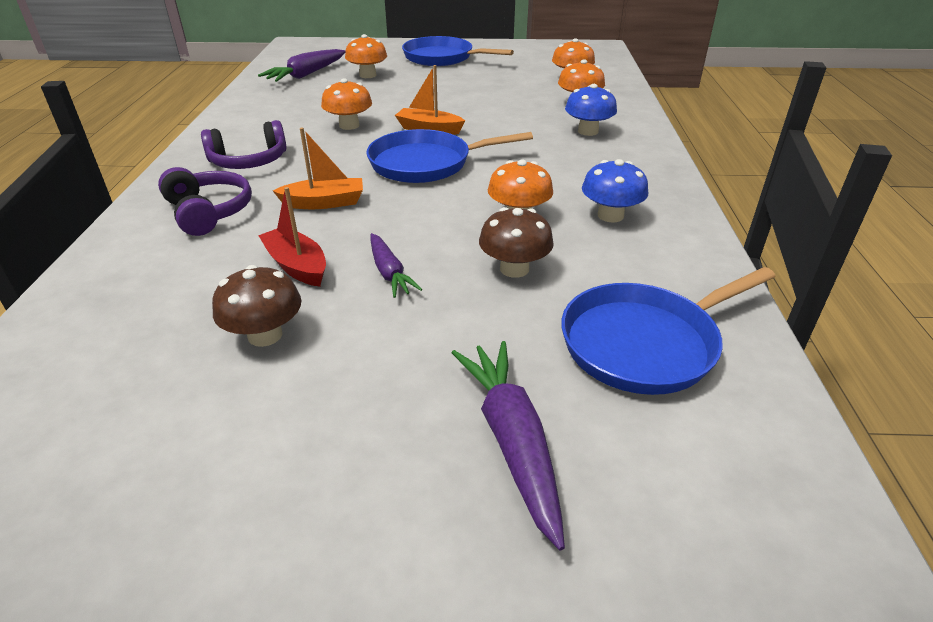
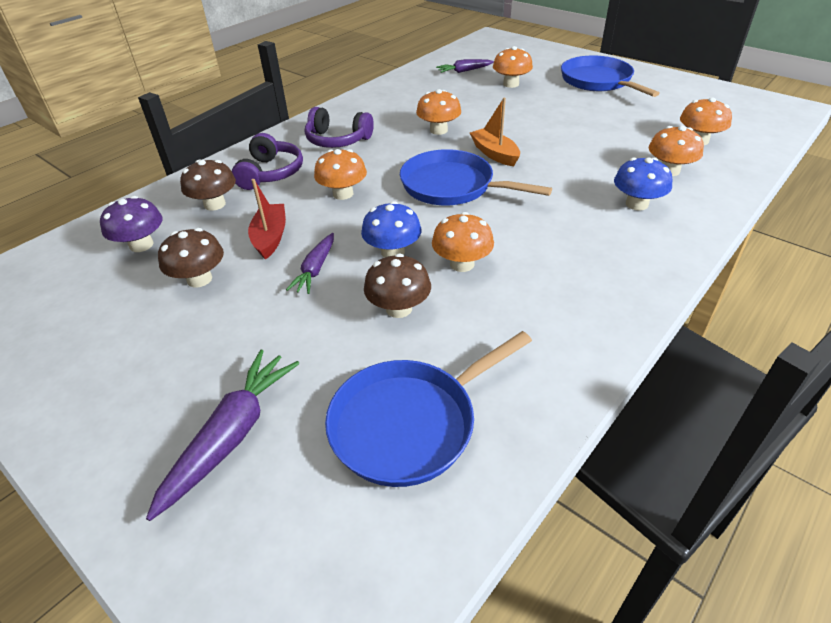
camera: 40 degrees right, 5 degrees up
purple carrot [258,49,346,82] -> purple carrot [436,59,494,73], size x0.62
orange boat [273,128,363,209] -> orange mushroom [314,149,367,200]
blue pan [561,267,776,395] -> blue pan turned 45 degrees counterclockwise [325,331,532,487]
blue mushroom [582,159,648,222] -> blue mushroom moved to [361,201,422,258]
none -> purple mushroom [100,196,163,252]
none -> brown mushroom [180,160,236,211]

